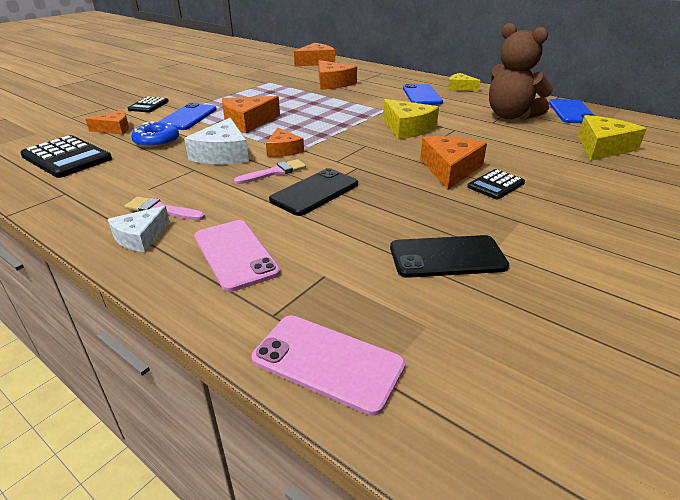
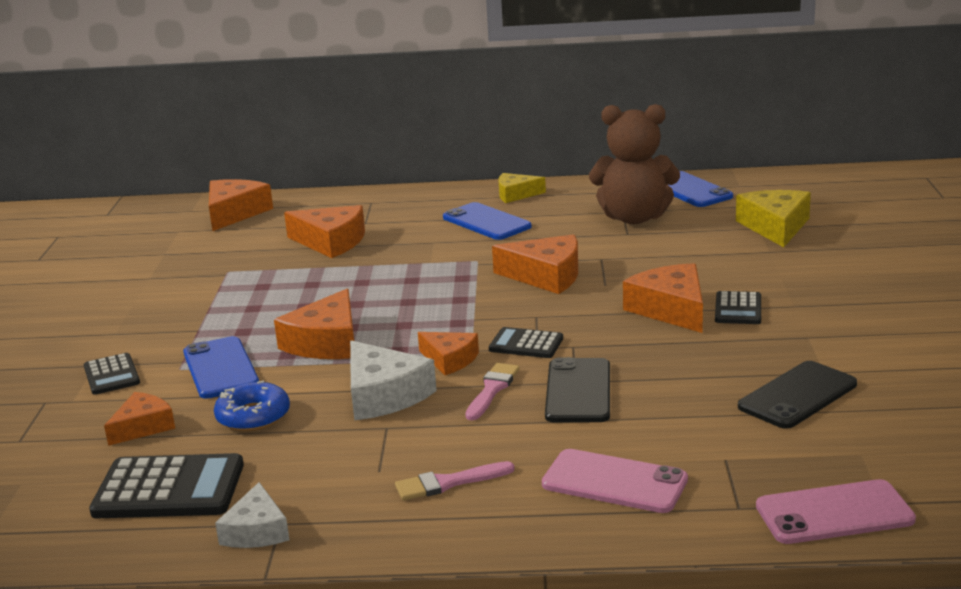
camera: 35 degrees left, 10 degrees down
white cheese [108,206,170,252] -> white cheese moved to [215,482,289,548]
yellow cheese [383,99,439,139] -> orange cheese [492,234,578,294]
none -> black calculator [489,327,563,358]

